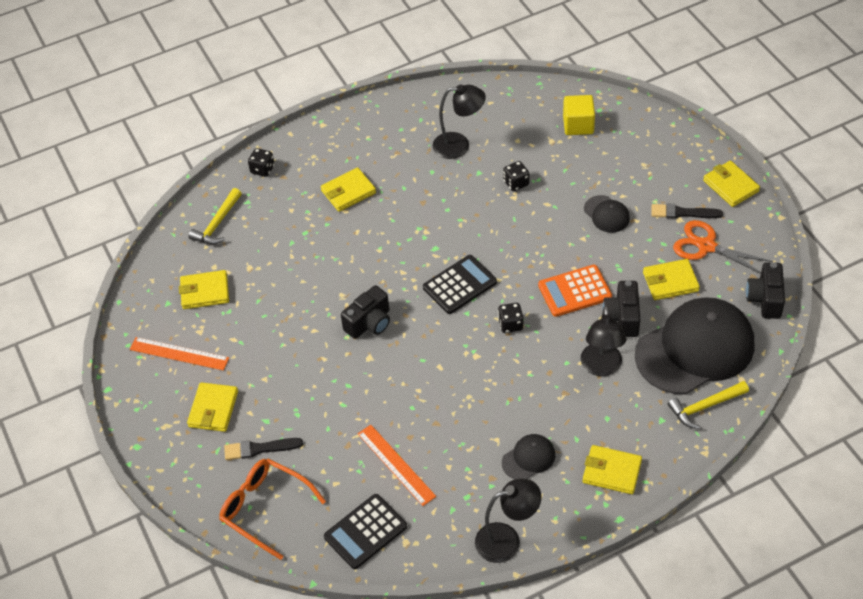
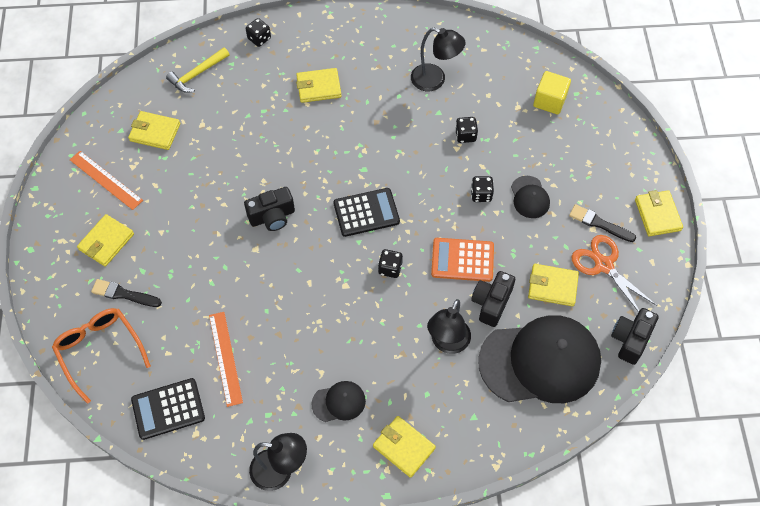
camera: 20 degrees right, 10 degrees up
yellow hammer [668,381,749,429] -> none
none -> black dice [471,176,494,202]

